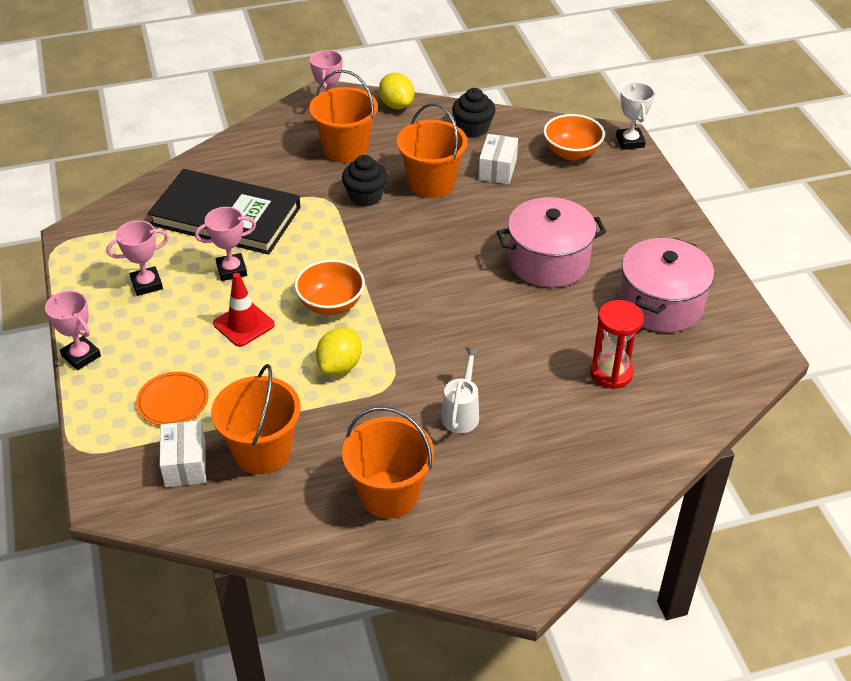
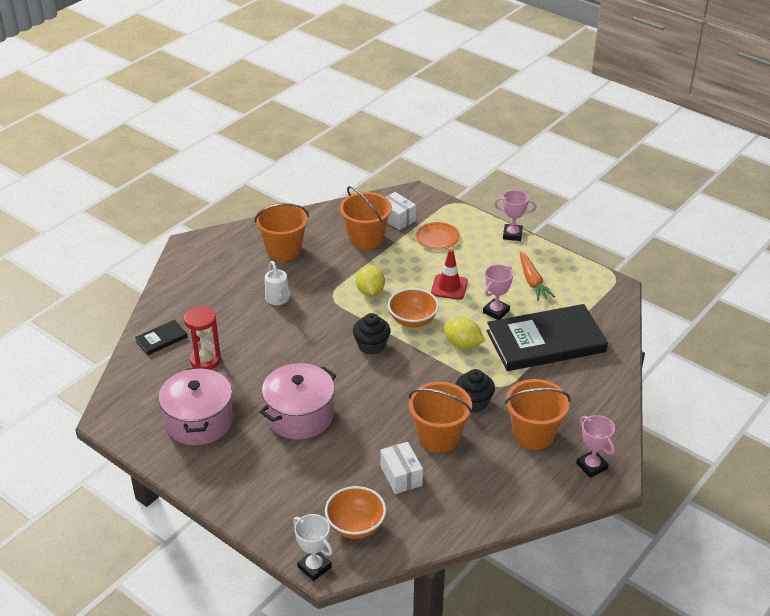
camera: 145 degrees right, 5 degrees down
pink trophy [107,220,169,296] -> orange carrot [520,252,555,300]
yellow lemon [379,73,414,110] -> yellow lemon moved to [444,318,485,349]
black cupcake [452,88,496,137] -> black cupcake moved to [353,313,390,355]
none -> black book [135,320,188,355]

